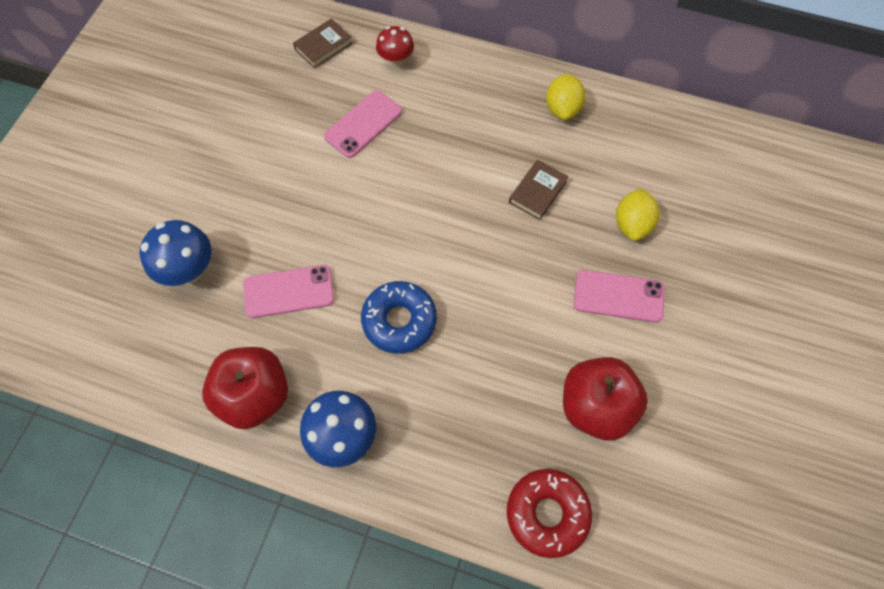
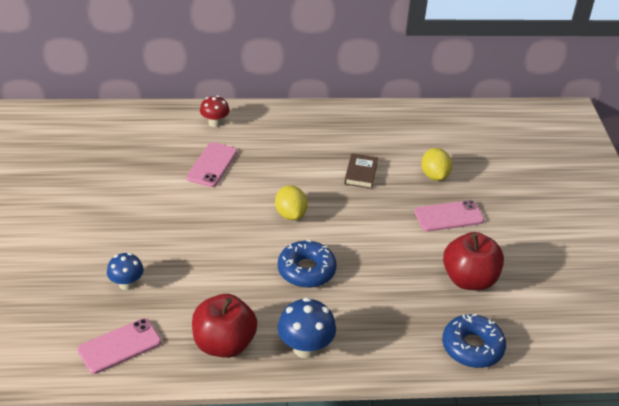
camera: 25 degrees left, 25 degrees down
blue mushroom [140,220,211,286] -> blue mushroom [107,253,144,290], size x0.66
pink phone [243,265,334,318] -> pink phone moved to [78,318,161,374]
brown book [293,18,353,69] -> none
red donut [507,469,592,558] -> blue donut [442,314,506,368]
yellow lemon [546,74,586,120] -> yellow lemon moved to [275,185,308,220]

